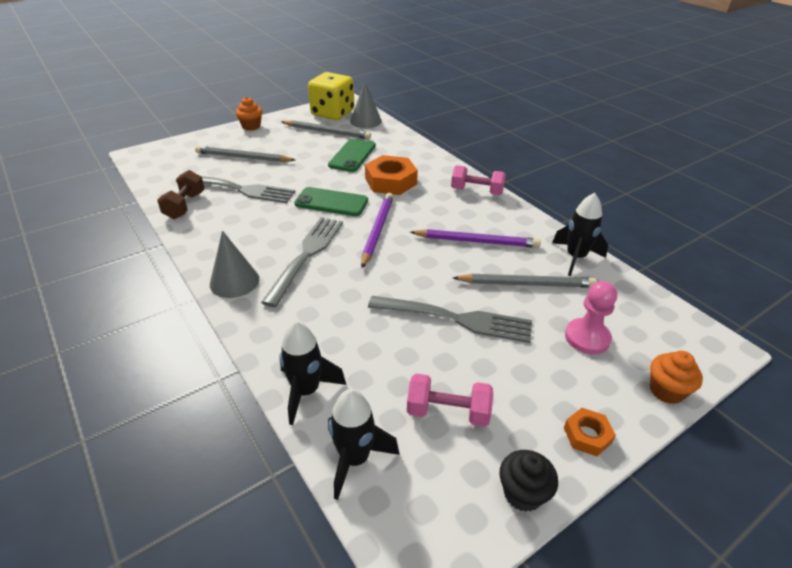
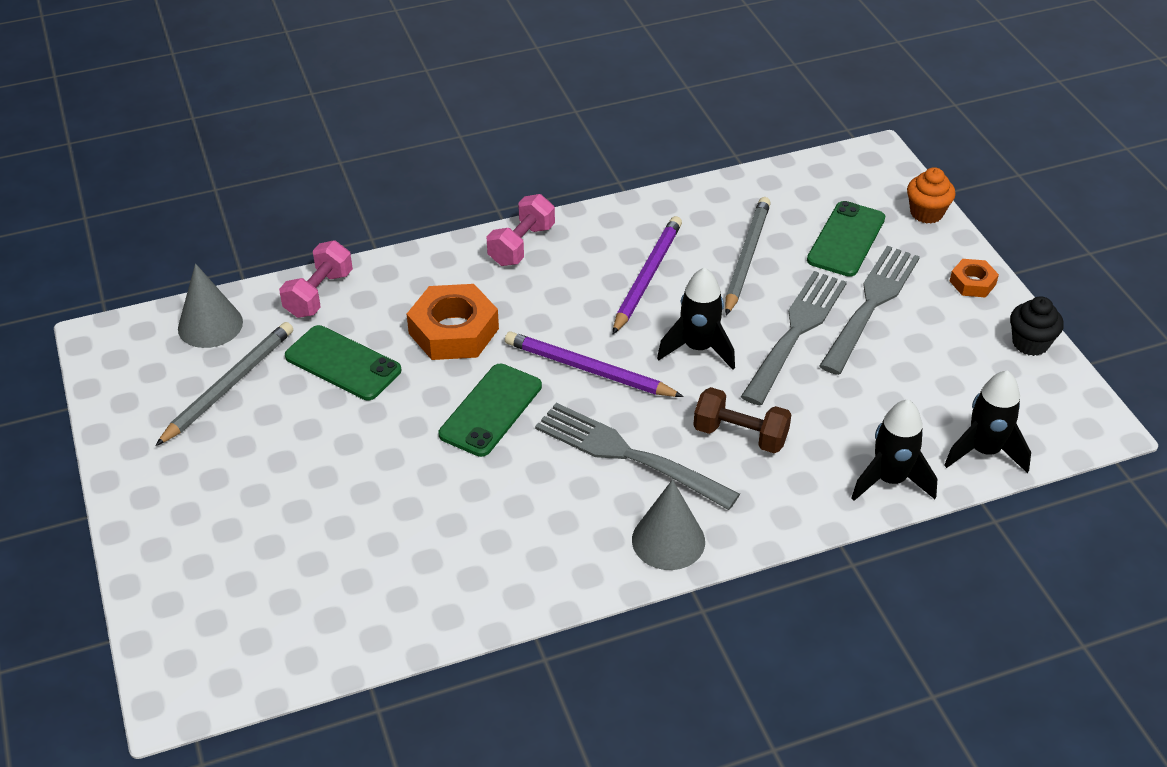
camera: 75 degrees left, 5 degrees up
brown dumbbell [157,170,205,219] -> brown dumbbell moved to [693,387,792,453]
grey fork [176,176,295,203] -> grey fork moved to [819,246,920,375]
grey pencil [195,146,295,162] -> none
orange cupcake [236,97,262,130] -> none
yellow dice [308,72,354,120] -> none
pink dumbbell [407,374,493,427] -> pink dumbbell moved to [279,240,353,318]
black rocket [552,193,608,276] -> black rocket moved to [657,267,735,370]
pink pawn [565,281,617,354] -> green phone [807,201,885,277]

